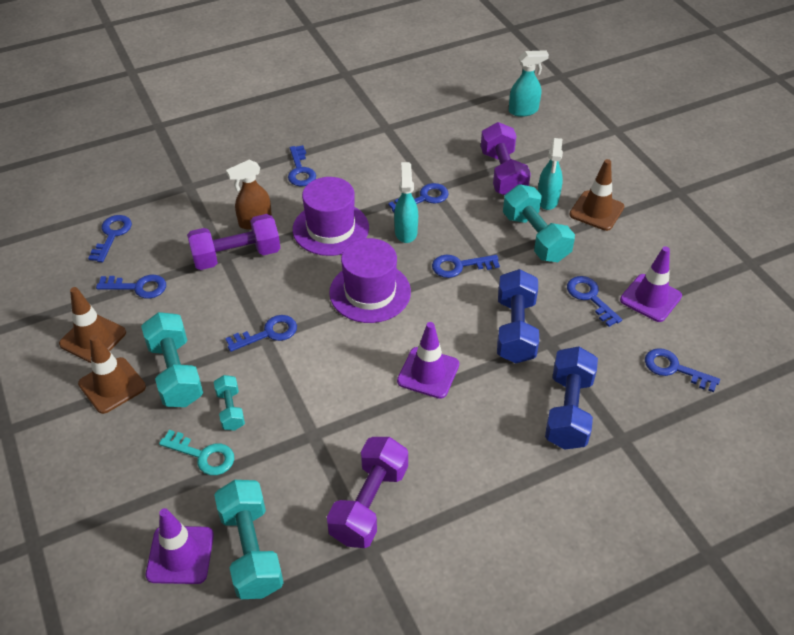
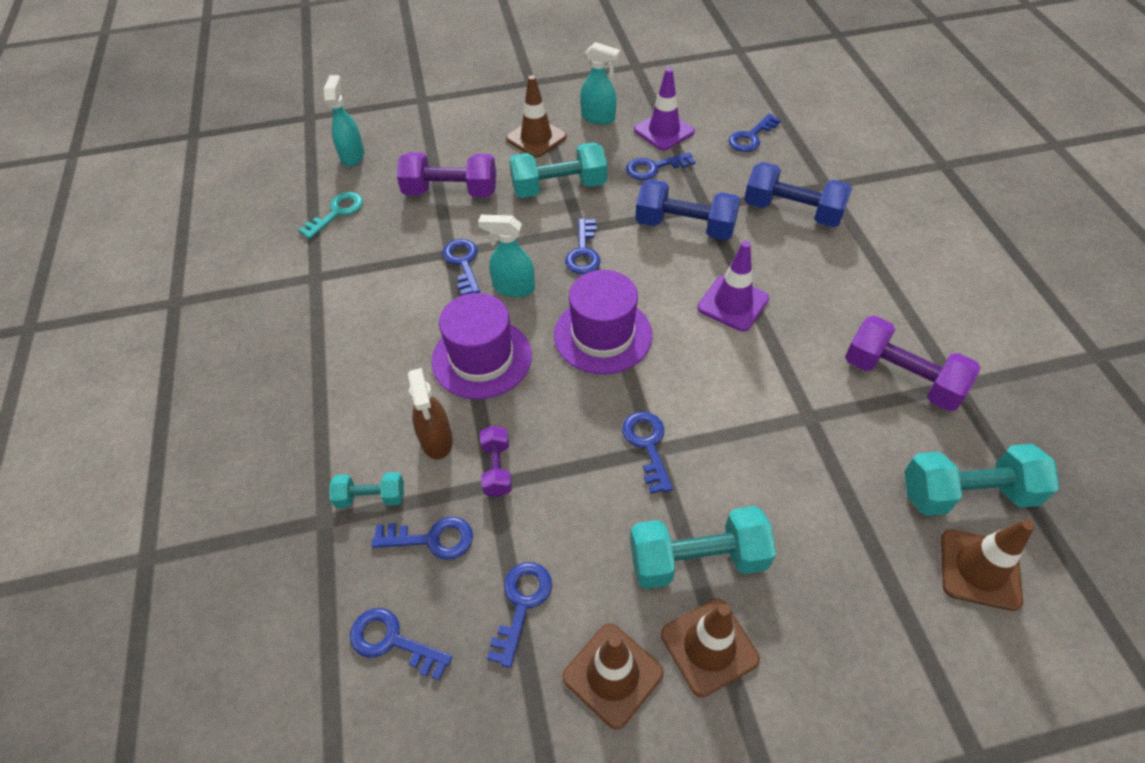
camera: 75 degrees left, 5 degrees up
purple traffic cone [146,508,214,584] -> brown traffic cone [941,519,1034,611]
turquoise key [159,430,234,475] -> turquoise key moved to [298,192,363,239]
purple dumbbell [187,214,280,270] -> purple dumbbell [480,426,512,497], size x0.55
turquoise dumbbell [214,375,245,431] -> turquoise dumbbell moved to [329,472,404,508]
blue key [288,145,316,186] -> blue key moved to [371,517,473,560]
turquoise spray bottle [538,138,563,210] -> turquoise spray bottle moved to [580,42,620,125]

